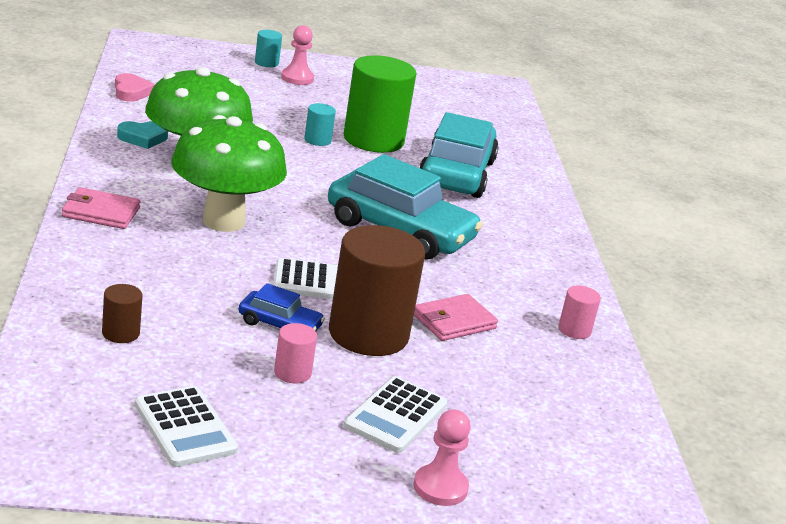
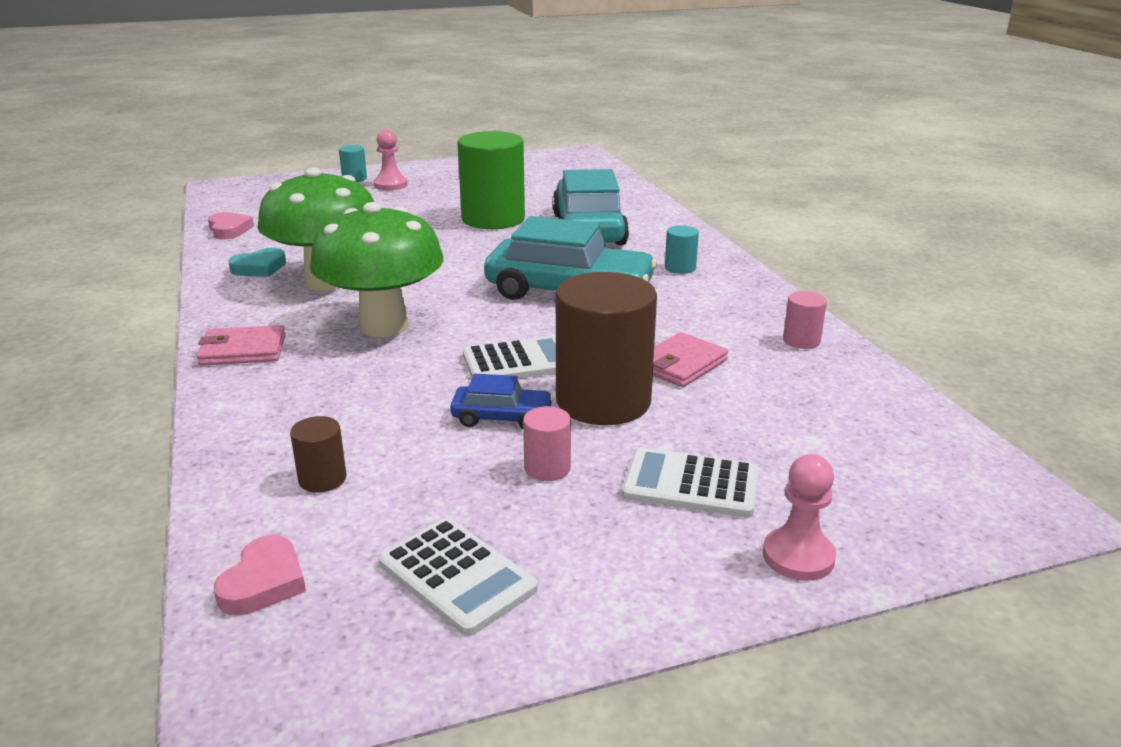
camera: 10 degrees left, 0 degrees up
turquoise cylinder [304,103,336,146] -> turquoise cylinder moved to [665,225,699,274]
white calculator [344,376,447,453] -> white calculator turned 90 degrees clockwise [622,447,759,518]
none -> pink heart [214,535,306,616]

